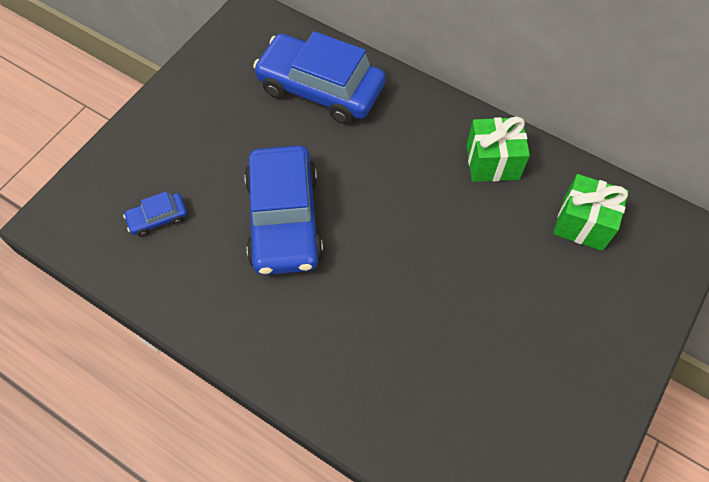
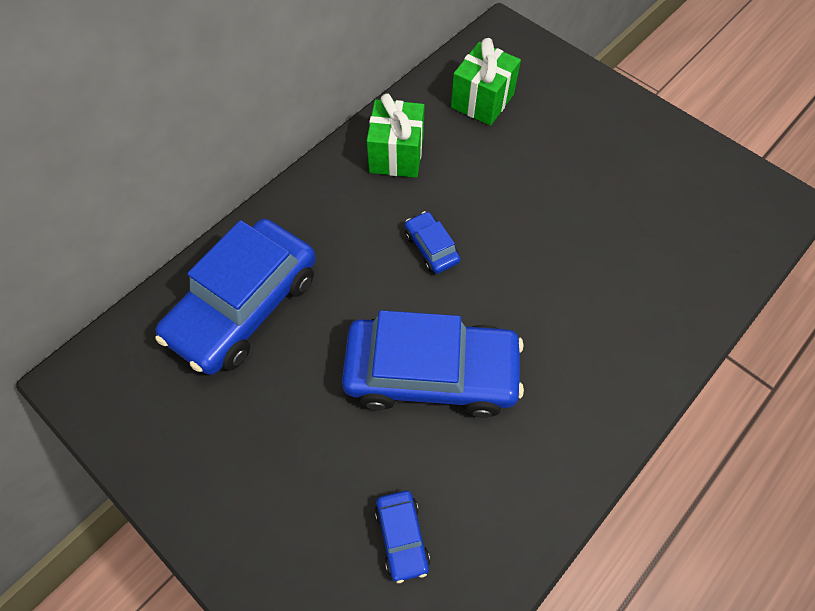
camera: 80 degrees left, 0 degrees up
none -> blue car [405,211,460,274]

